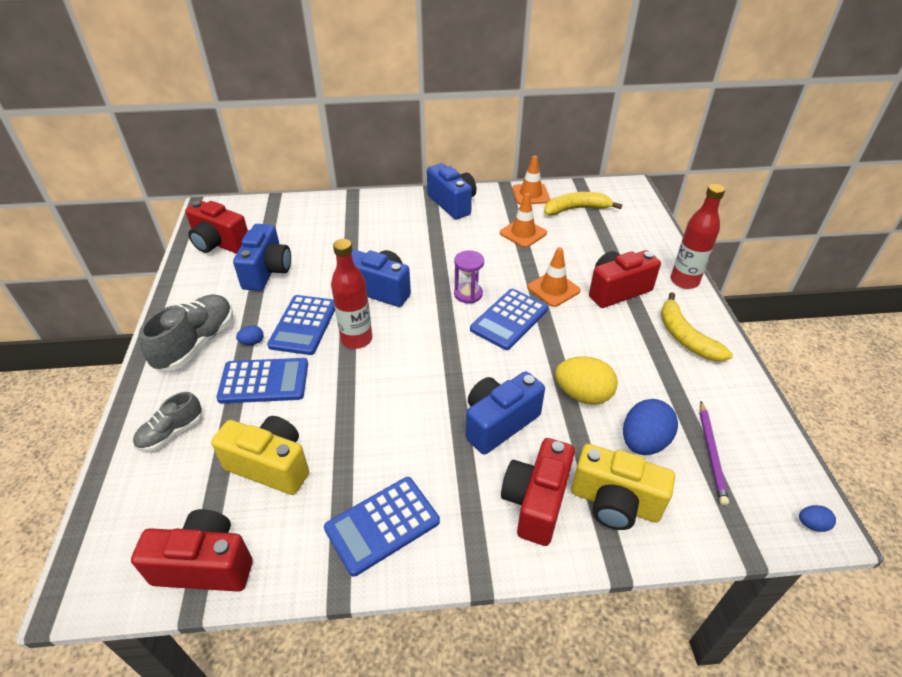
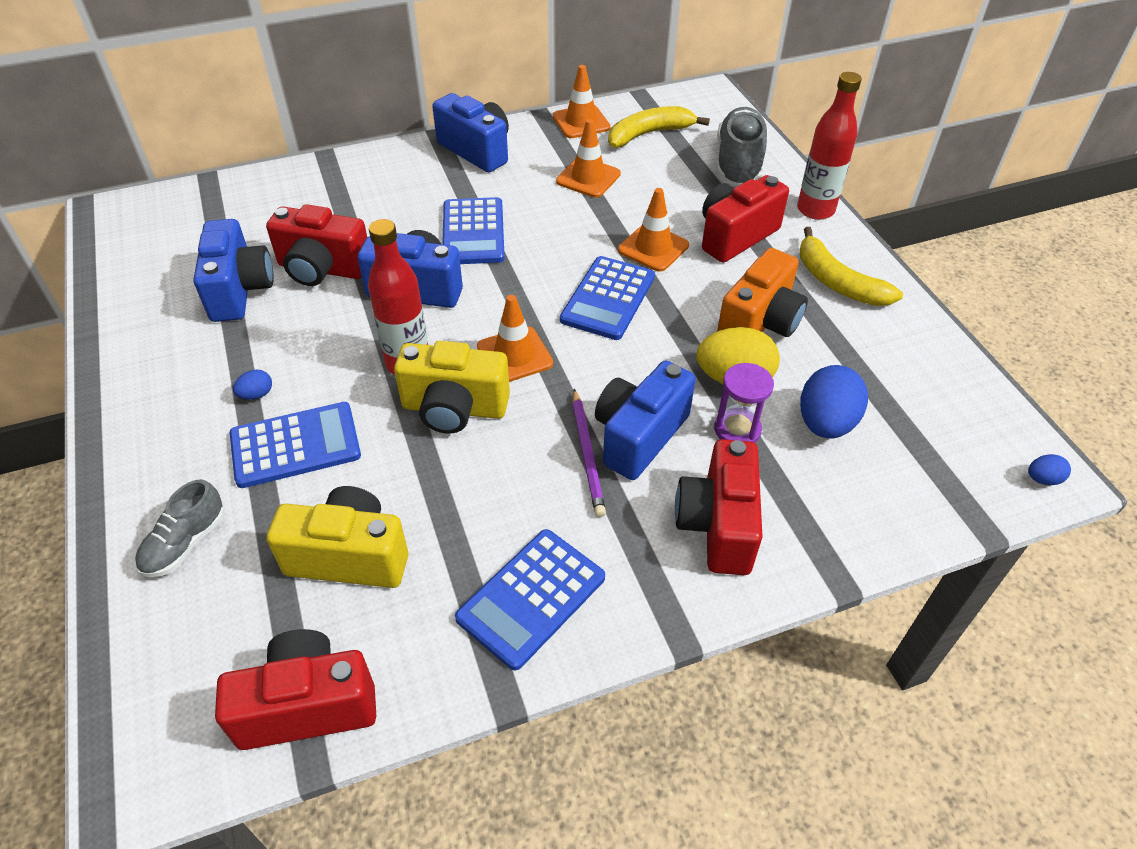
camera: 15 degrees left, 5 degrees up
grey shoe [139,294,233,371] -> grey shoe moved to [716,107,768,186]
red camera [185,200,248,253] -> red camera moved to [266,204,367,286]
blue calculator [267,295,335,355] -> blue calculator moved to [442,197,505,264]
purple hourglass [454,250,484,303] -> purple hourglass moved to [714,363,774,443]
yellow camera [571,444,675,530] -> yellow camera moved to [394,341,510,434]
purple pencil [700,401,729,505] -> purple pencil moved to [572,389,606,517]
none -> orange traffic cone [477,295,553,382]
none -> orange camera [717,248,808,337]

